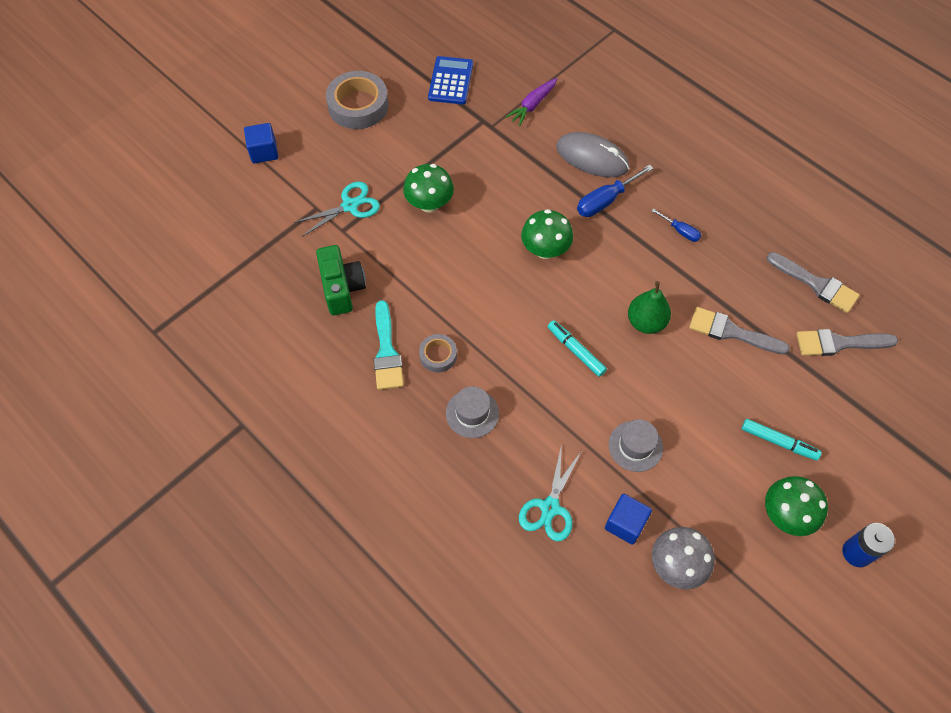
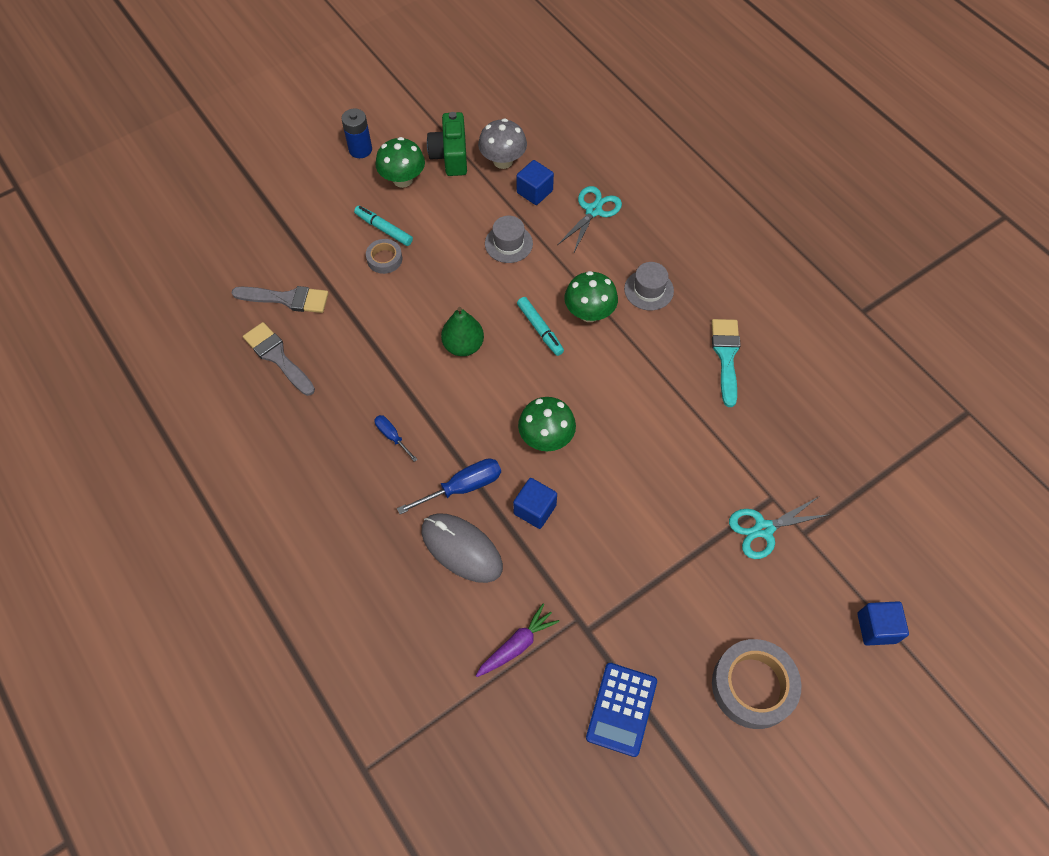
camera: 170 degrees left, 0 degrees up
green camera [316,245,366,315] -> green camera moved to [427,112,467,176]
green mushroom [403,164,454,213] -> green mushroom moved to [564,271,618,322]
grey tape [419,334,457,372] -> grey tape moved to [366,239,402,274]
grey brush [689,307,790,355] -> none
none -> blue cube [513,478,557,529]

